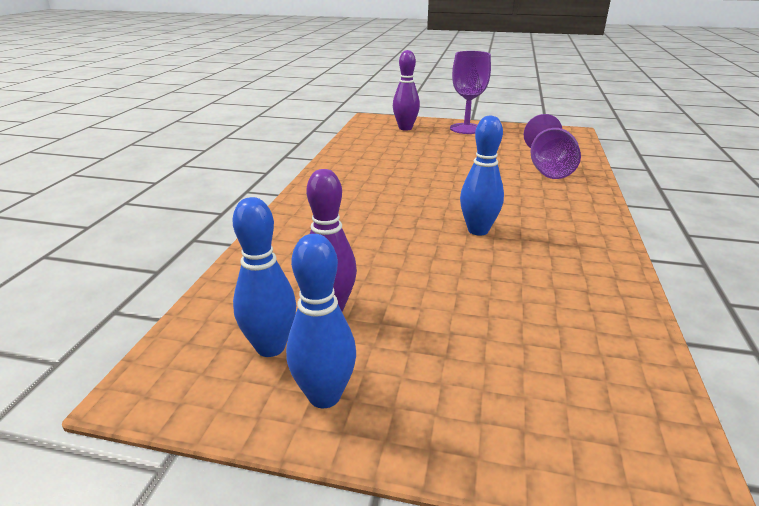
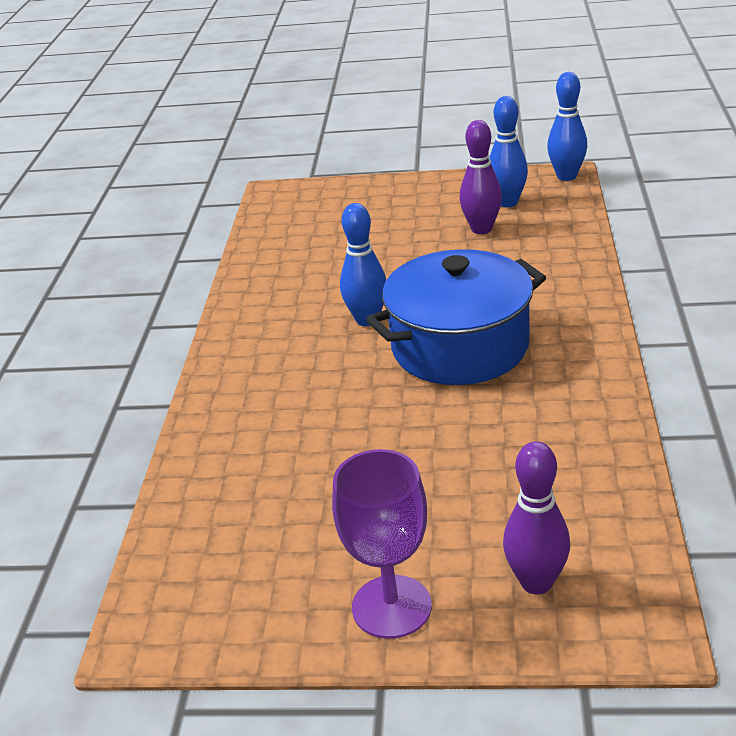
camera: 175 degrees right, 5 degrees up
blue bowling pin [286,234,356,408] -> blue bowling pin moved to [547,72,587,181]
purple goblet [524,114,581,179] -> none
none -> blue pot [366,249,546,385]

